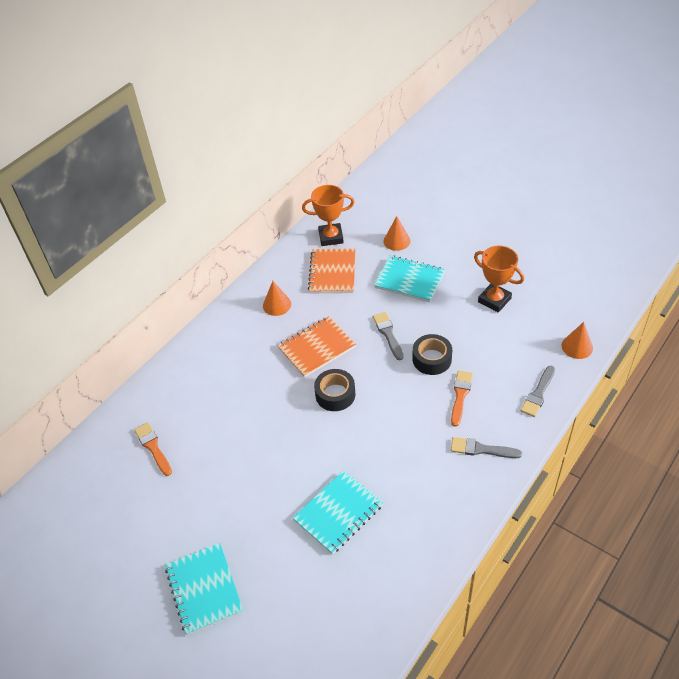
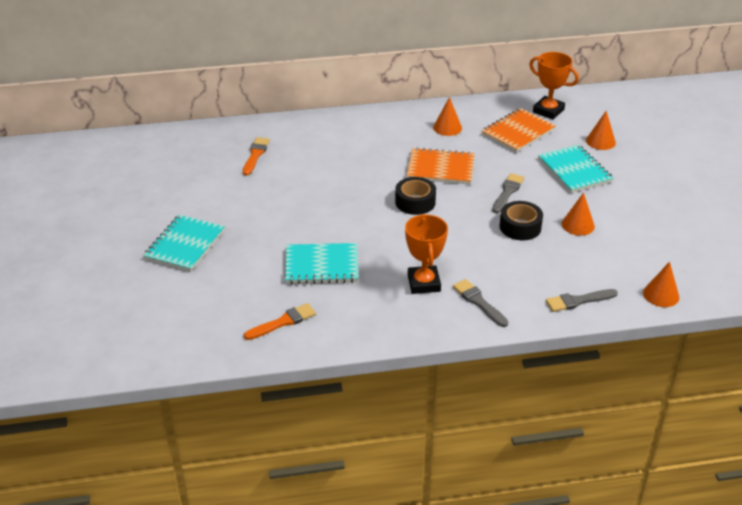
camera: 40 degrees right, 10 degrees down
orange brush [451,371,473,427] -> orange brush moved to [244,303,316,340]
orange trophy [474,246,524,313] -> orange trophy moved to [405,214,448,294]
none -> orange cone [562,192,595,236]

